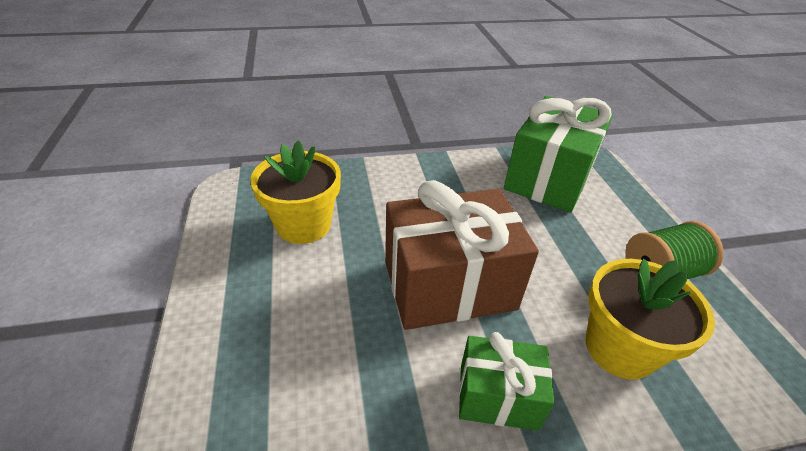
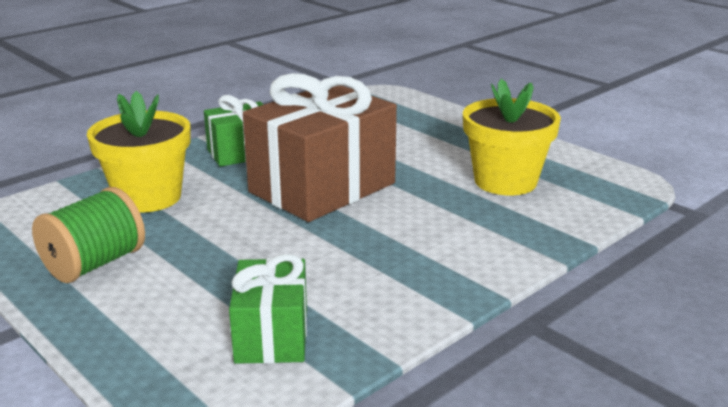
camera: 150 degrees right, 15 degrees down
green gift [504,96,613,213] -> green gift [229,254,307,364], size x0.55

